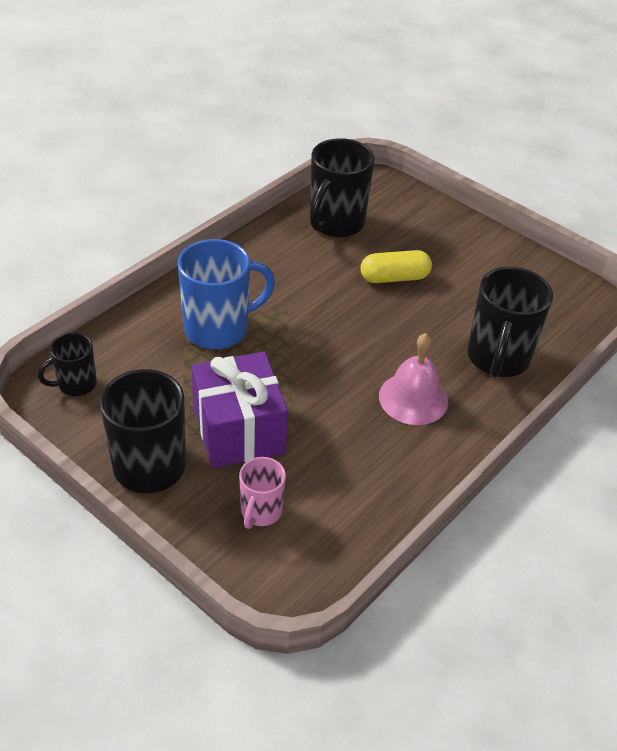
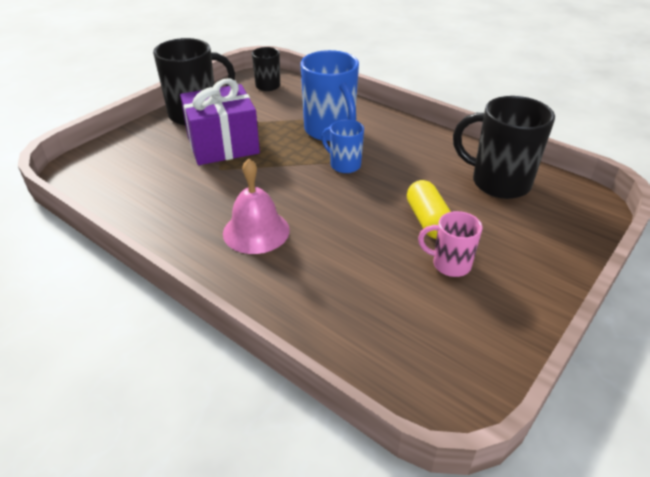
camera: 90 degrees right, 5 degrees down
pink mug [239,457,286,529] -> pink mug moved to [418,211,482,277]
black mug [468,267,553,378] -> none
none -> blue mug [322,119,364,173]

